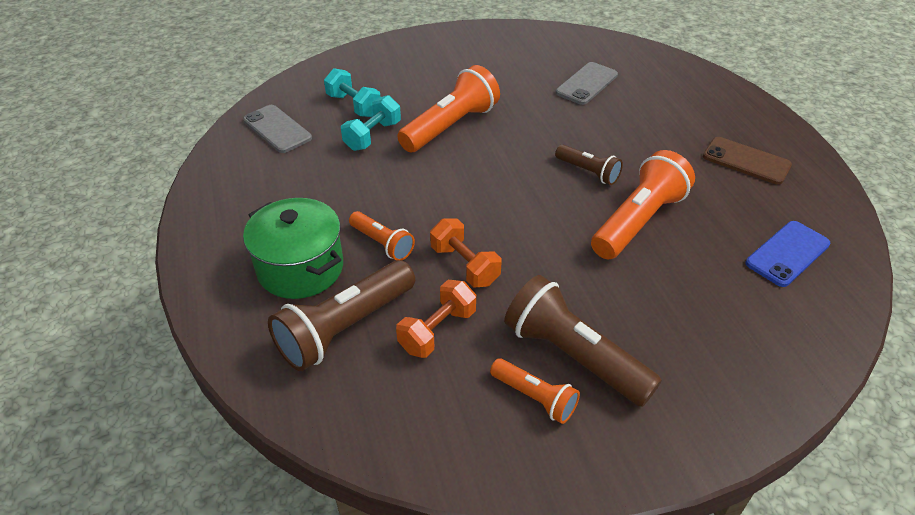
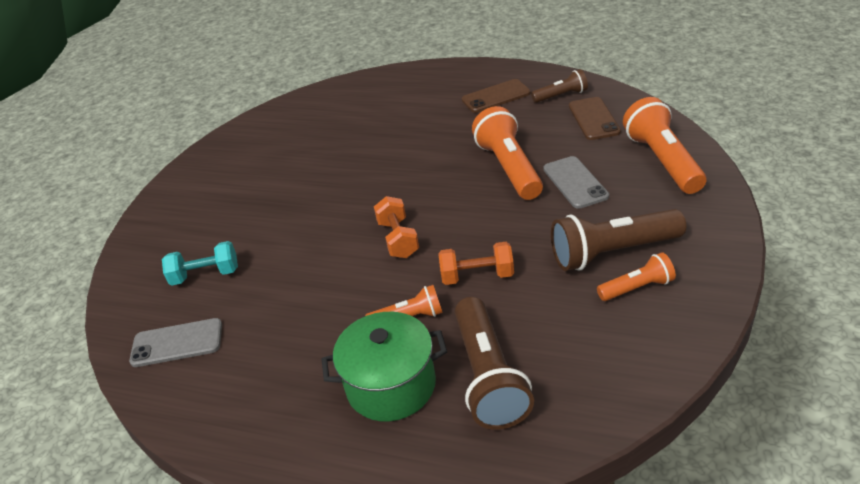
camera: 50 degrees left, 5 degrees down
turquoise dumbbell [341,95,401,151] -> none
orange dumbbell [396,280,476,358] -> orange dumbbell moved to [374,196,419,258]
orange flashlight [397,65,500,153] -> orange flashlight moved to [623,97,706,194]
brown flashlight [555,144,623,185] -> brown flashlight moved to [531,69,588,103]
grey phone [556,62,618,105] -> grey phone moved to [543,156,609,209]
blue phone [746,221,830,287] -> brown phone [569,97,621,140]

